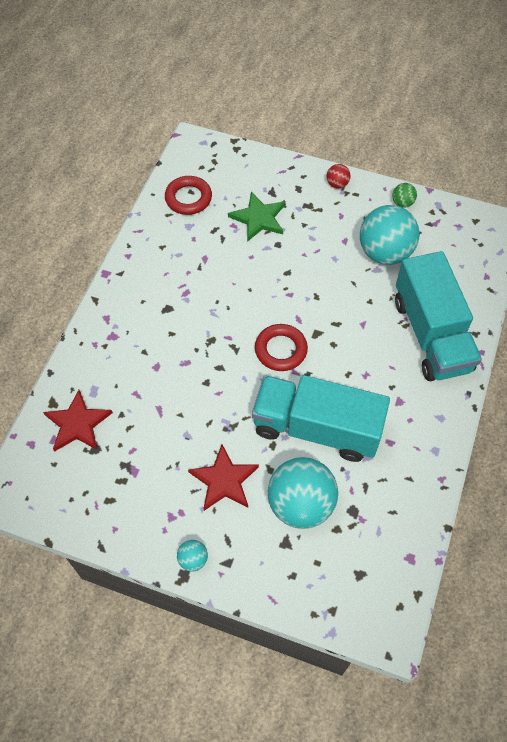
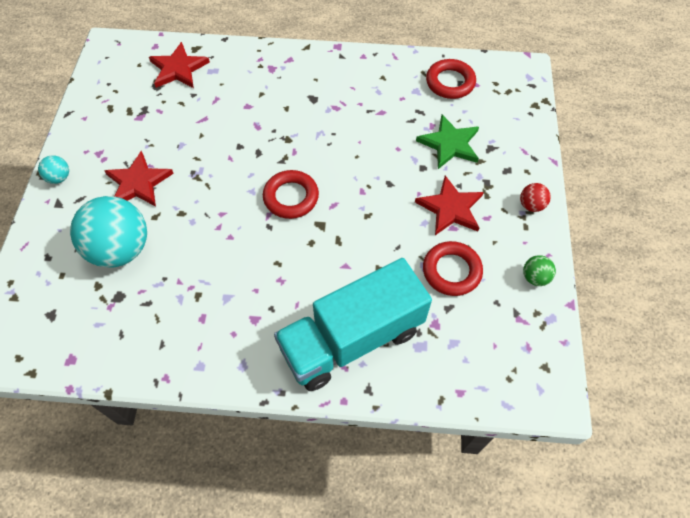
camera: 75 degrees right, 0 degrees up
turquoise truck [252,375,390,462] -> none
turquoise ball [360,205,420,265] -> red ring [423,241,483,296]
none -> red star [415,175,484,235]

